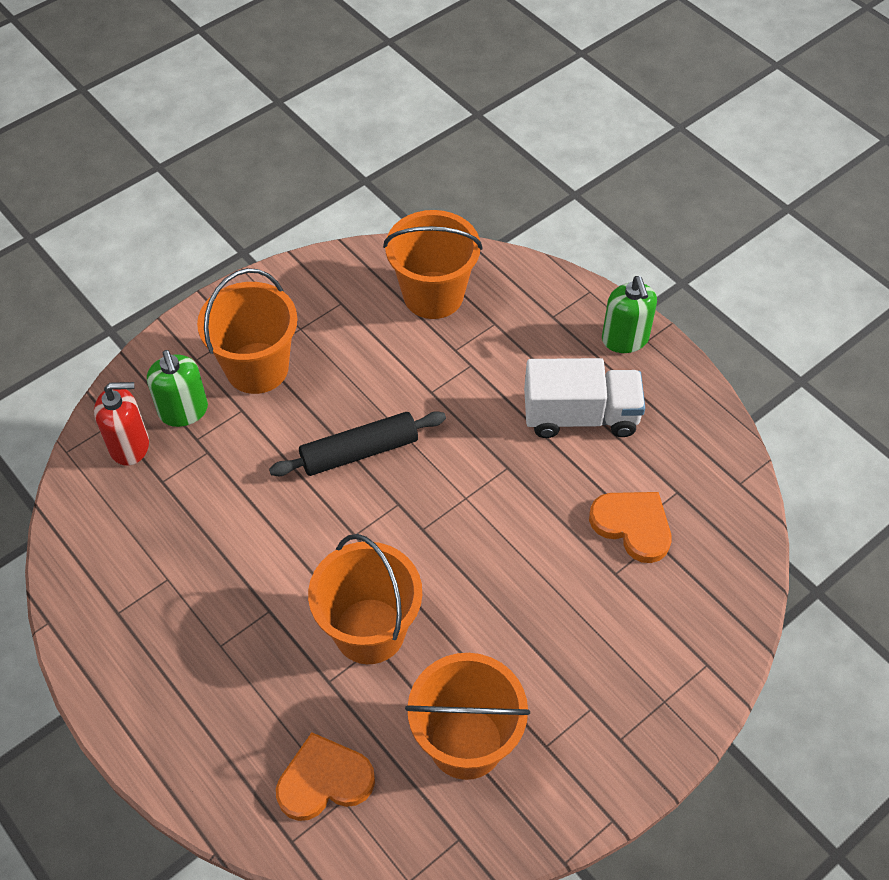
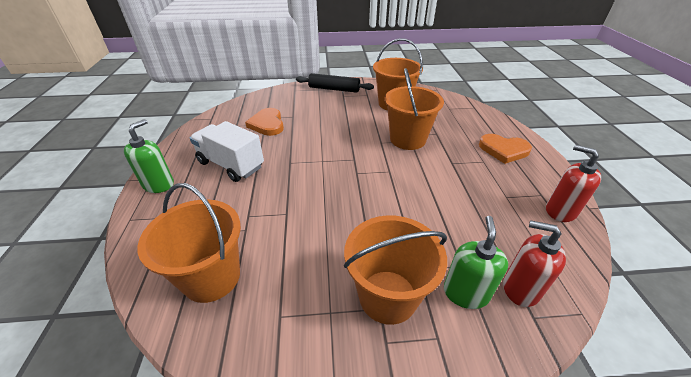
camera: 145 degrees left, 15 degrees down
black rolling pin [269,411,446,476] -> black rolling pin moved to [296,73,374,93]
orange heart [276,732,375,821] -> orange heart moved to [479,134,532,164]
none -> red soap dispenser [546,145,601,222]

